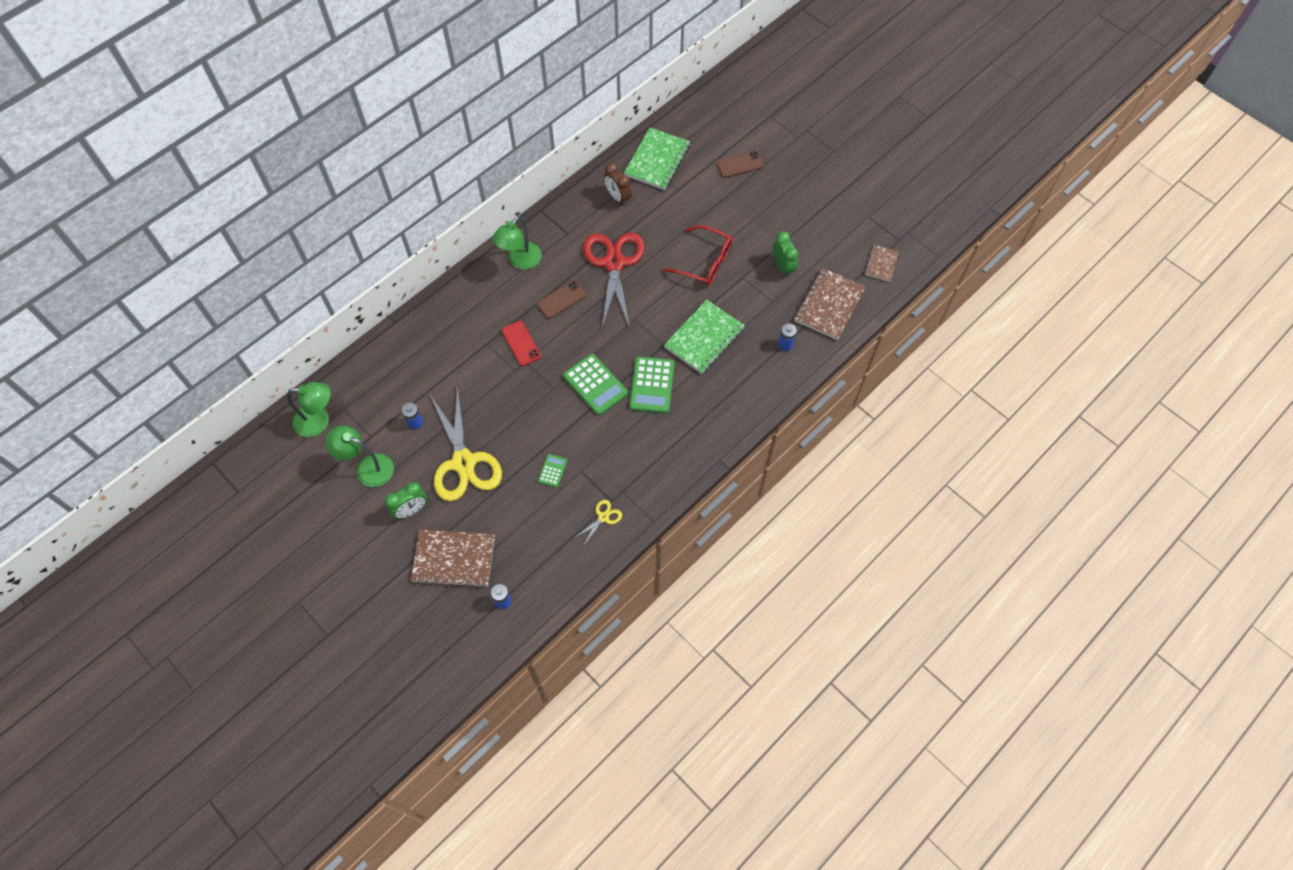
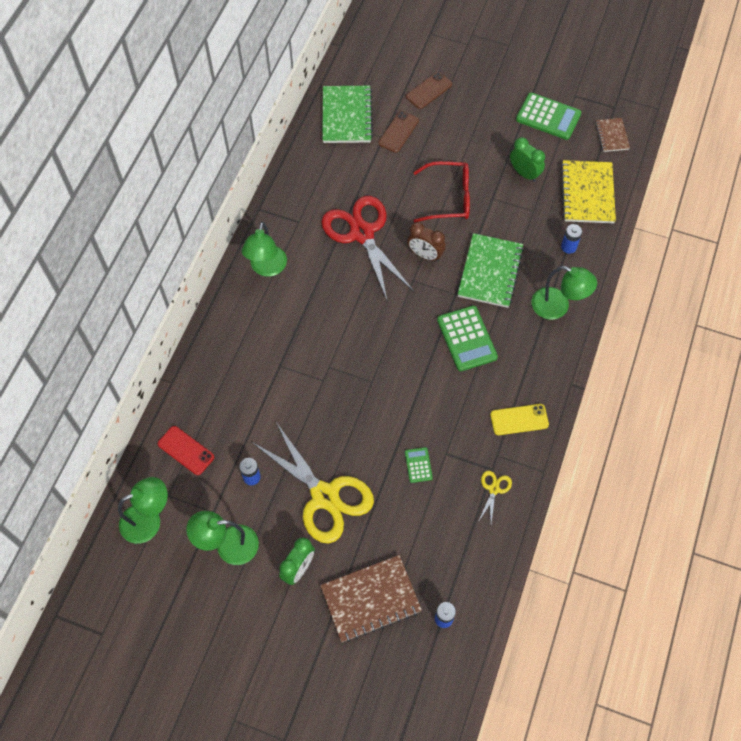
camera: 25 degrees left, 0 degrees up
red phone [502,321,541,366] -> red phone moved to [158,426,214,475]
brown phone [537,281,587,319] -> brown phone moved to [378,111,419,153]
green calculator [563,354,628,416] -> green calculator moved to [516,92,581,140]
brown clock [604,162,632,206] -> brown clock moved to [407,222,446,261]
brown notebook [795,268,866,340] -> yellow notebook [561,160,616,223]
none -> yellow phone [490,404,549,435]
none -> green lamp [532,266,597,320]

